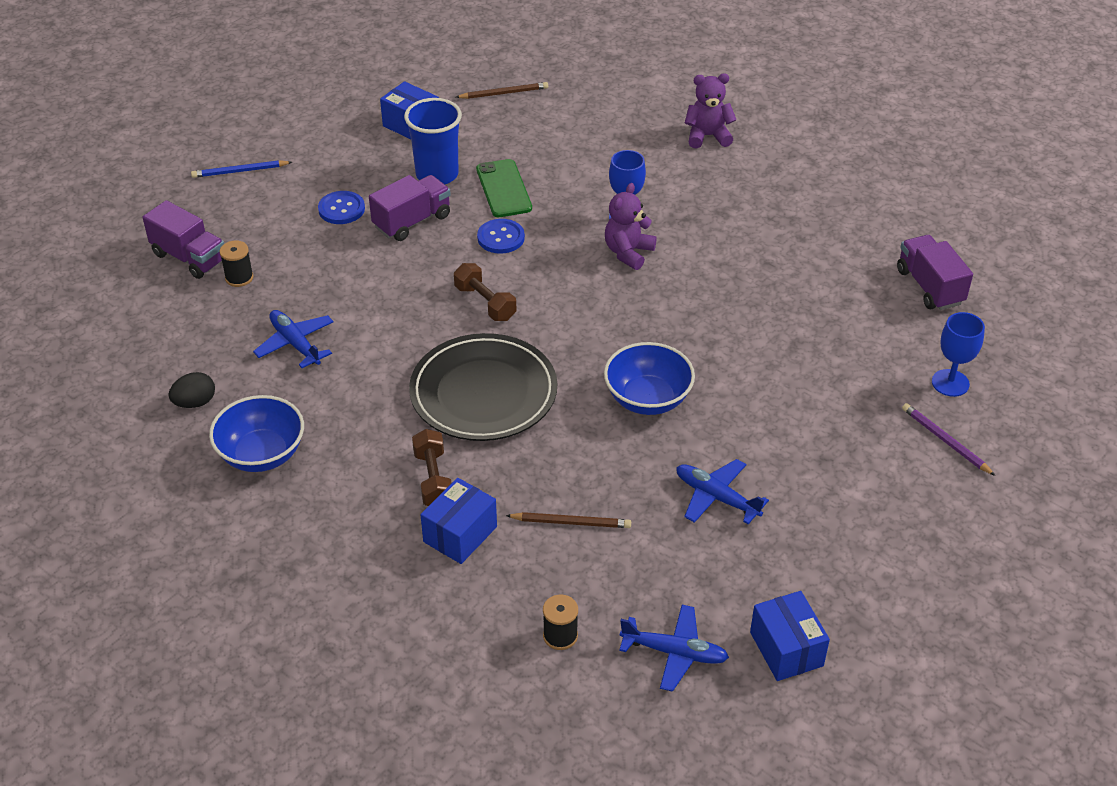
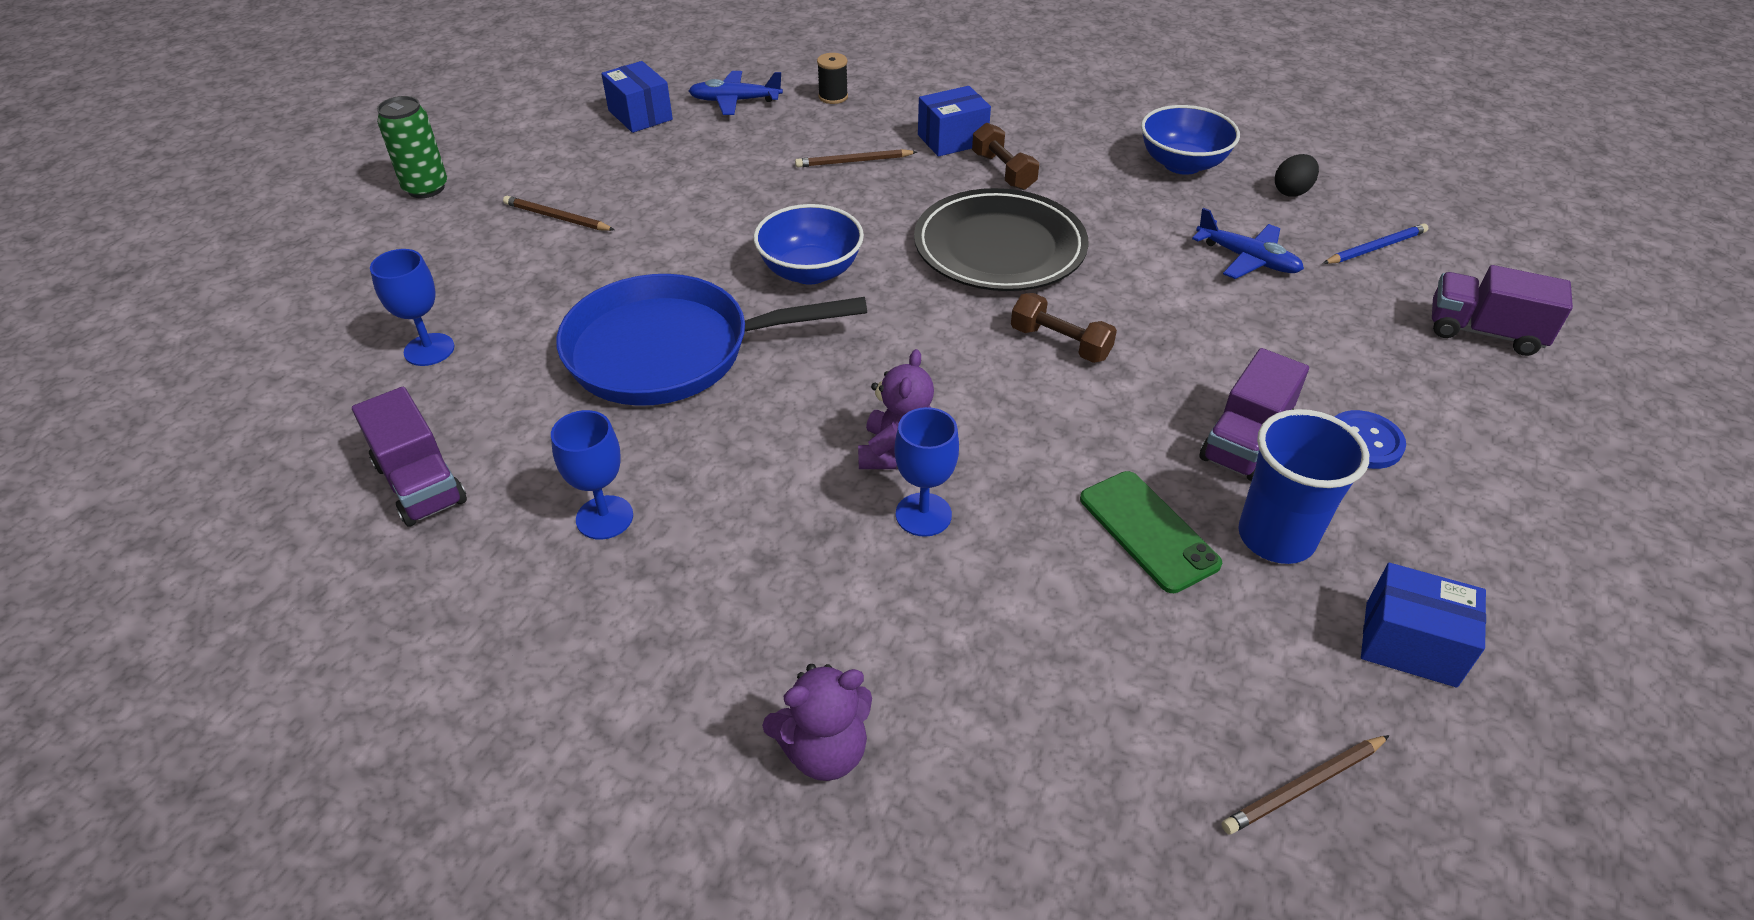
camera: 165 degrees right, 0 degrees up
blue pencil [191,160,292,178] -> blue pencil moved to [1323,224,1428,264]
black spool [220,240,254,287] -> none
blue box [421,478,497,564] -> blue box turned 45 degrees clockwise [918,86,991,157]
blue button [477,219,525,254] -> none
blue plane [676,459,769,524] -> none
purple pencil [902,403,995,476] -> none
none -> green can [377,96,447,198]
none -> brown pencil [503,196,615,231]
none -> blue goblet [551,410,633,540]
none -> blue pan [556,274,867,406]

